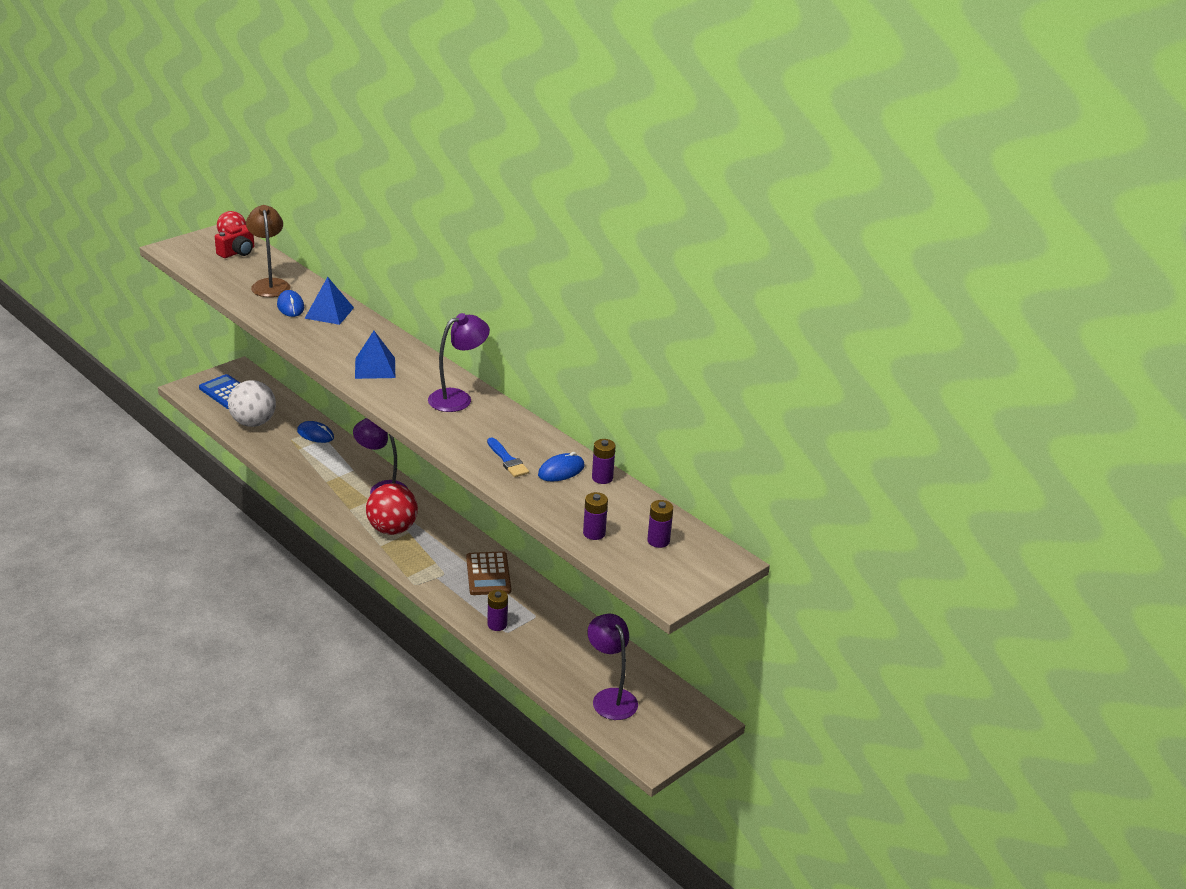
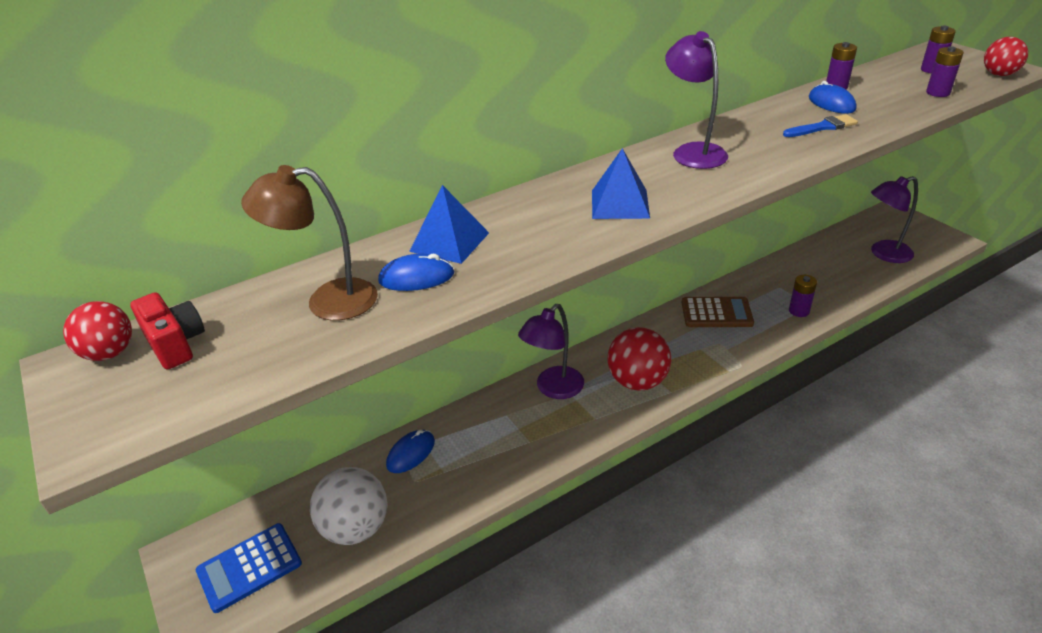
camera: 75 degrees left, 5 degrees up
none -> red ball [984,37,1028,76]

